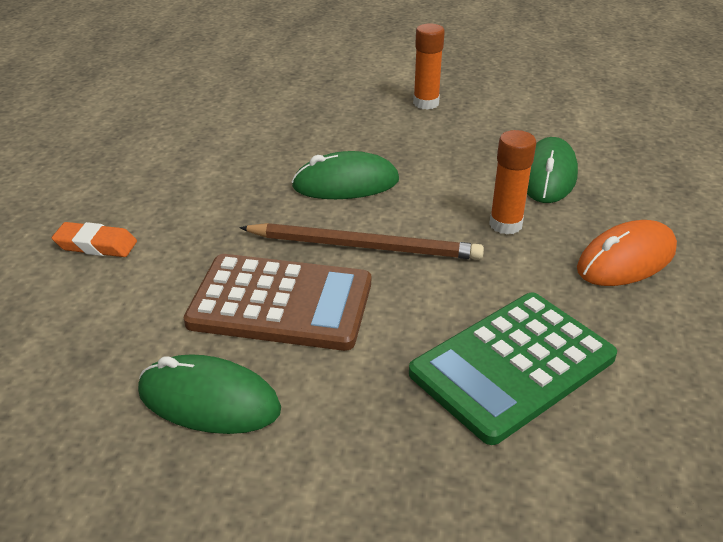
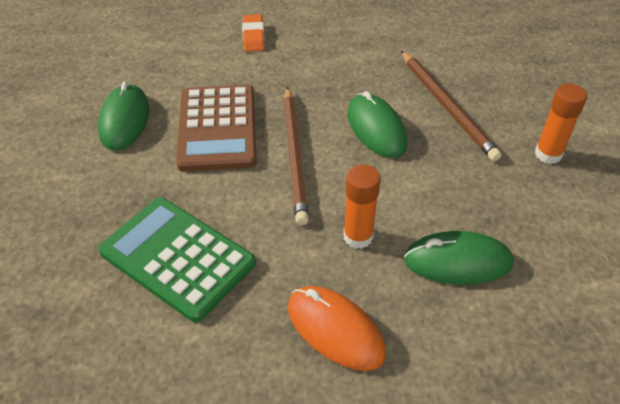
camera: 75 degrees right, 10 degrees up
none -> brown pencil [401,51,502,161]

